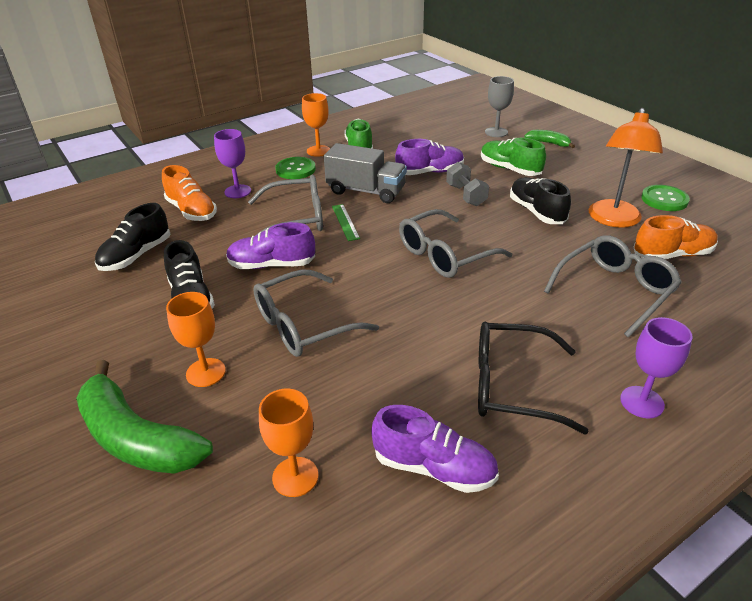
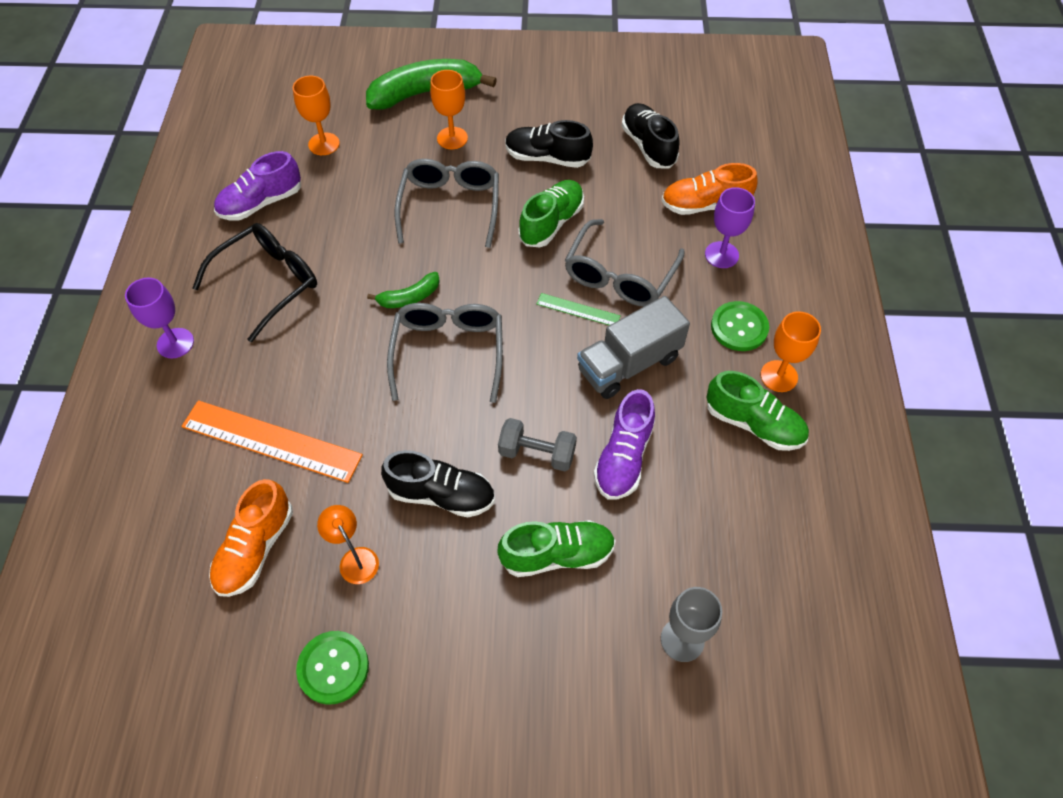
camera: 125 degrees right, 20 degrees up
purple shoe [226,222,315,269] -> green shoe [519,180,584,247]
green banana [524,130,575,148] -> green banana moved to [367,272,440,308]
grey glasses [544,235,682,338] -> orange ruler [181,400,363,483]
orange lamp [589,108,663,228] -> orange lamp [317,505,379,584], size x0.53

